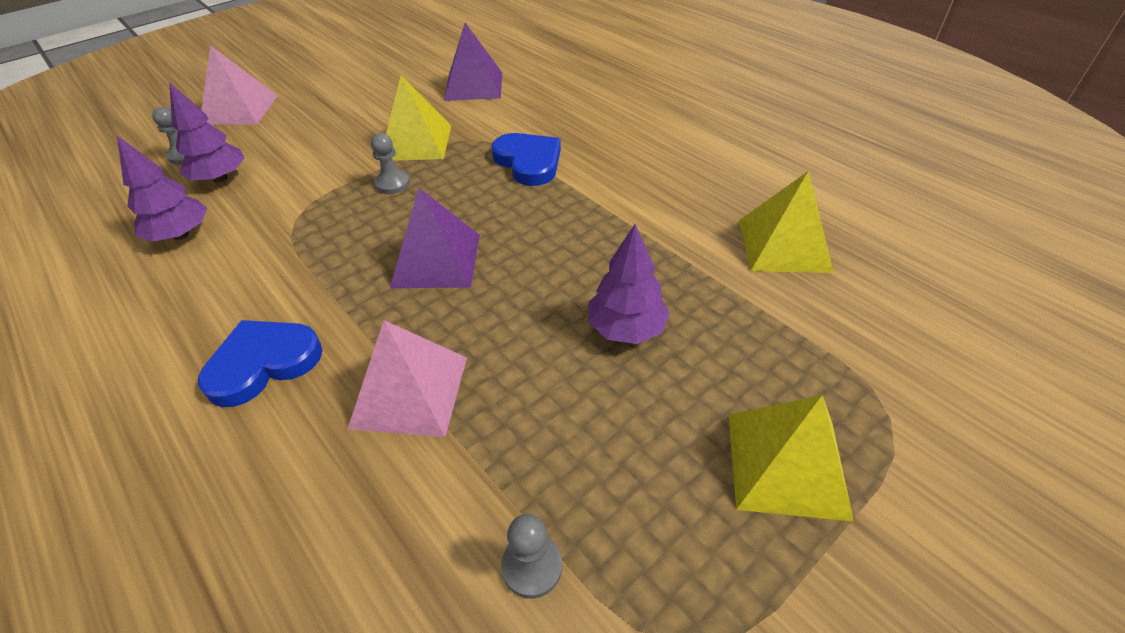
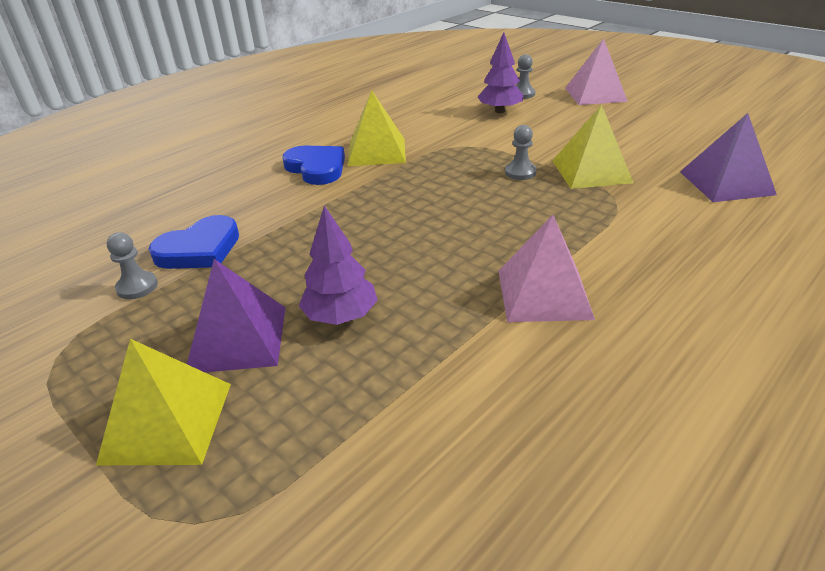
camera: 85 degrees right, 10 degrees down
purple tree [117,136,208,242] -> none
pink pyramid [348,320,467,437] -> pink pyramid moved to [498,215,595,322]
purple pyramid [390,188,480,288] -> purple pyramid moved to [187,259,286,372]
blue heart [491,133,561,186] -> blue heart moved to [148,215,239,269]
yellow pyramid [739,171,834,273] -> yellow pyramid moved to [348,90,406,166]

